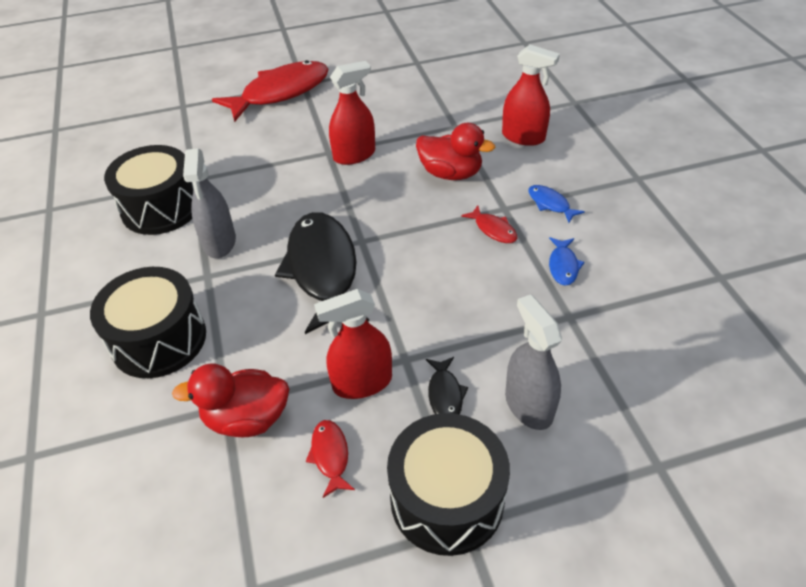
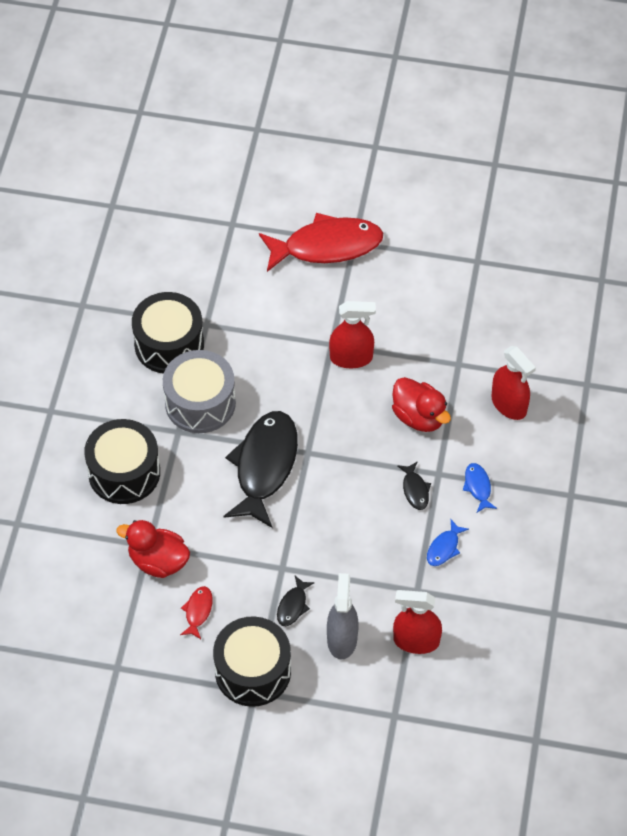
camera: 25 degrees right, 10 degrees up
grey spray bottle [183,148,236,258] -> grey drum [163,350,236,433]
red spray bottle [314,289,392,399] -> red spray bottle moved to [393,590,442,654]
red fish [461,205,517,243] -> black fish [398,461,431,510]

